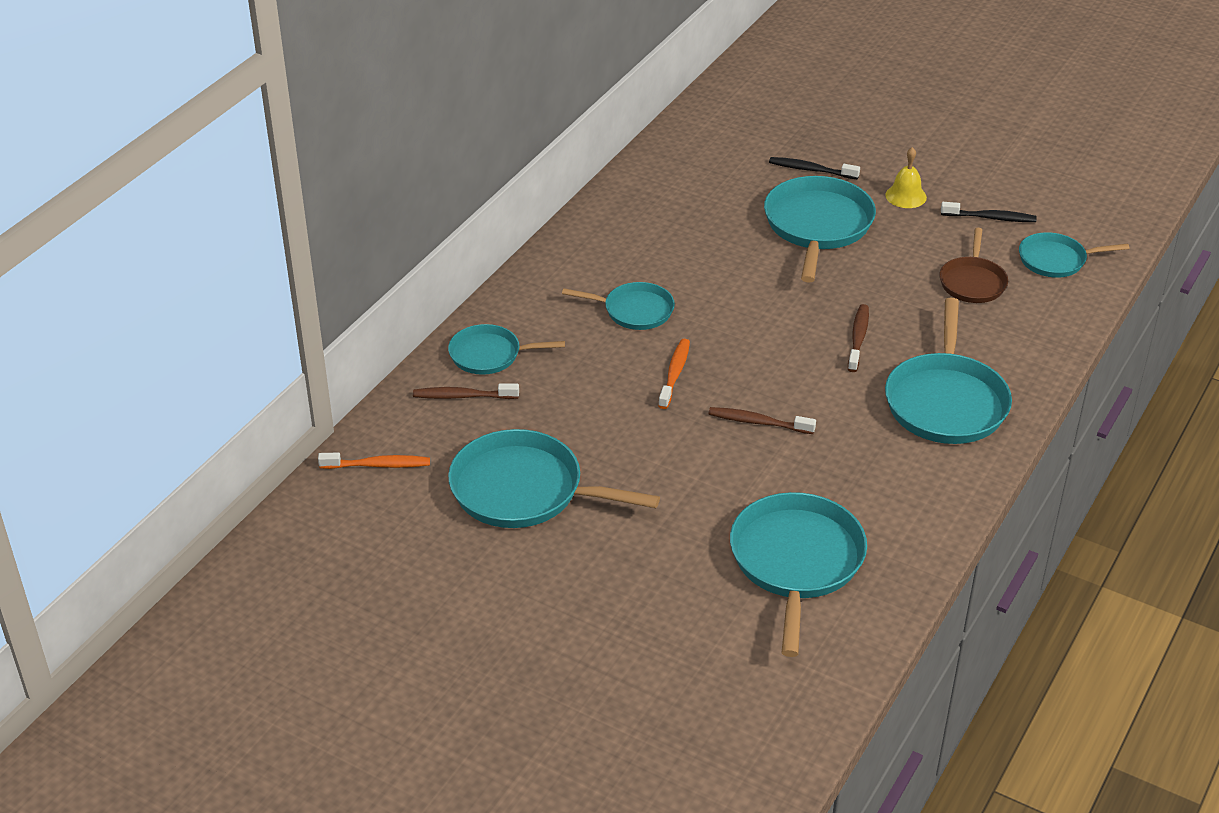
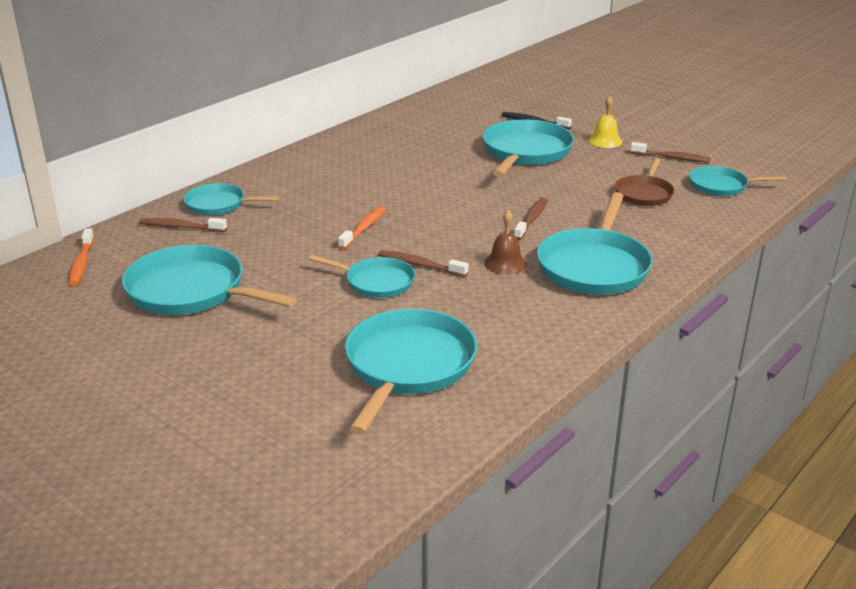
camera: 10 degrees right, 10 degrees down
orange toothbrush [318,452,430,469] -> orange toothbrush turned 75 degrees clockwise [69,228,94,286]
turquoise pan [562,282,675,330] -> turquoise pan moved to [309,255,415,298]
black toothbrush [941,202,1037,222] -> brown toothbrush [630,142,711,163]
none -> brown bell [484,210,527,275]

